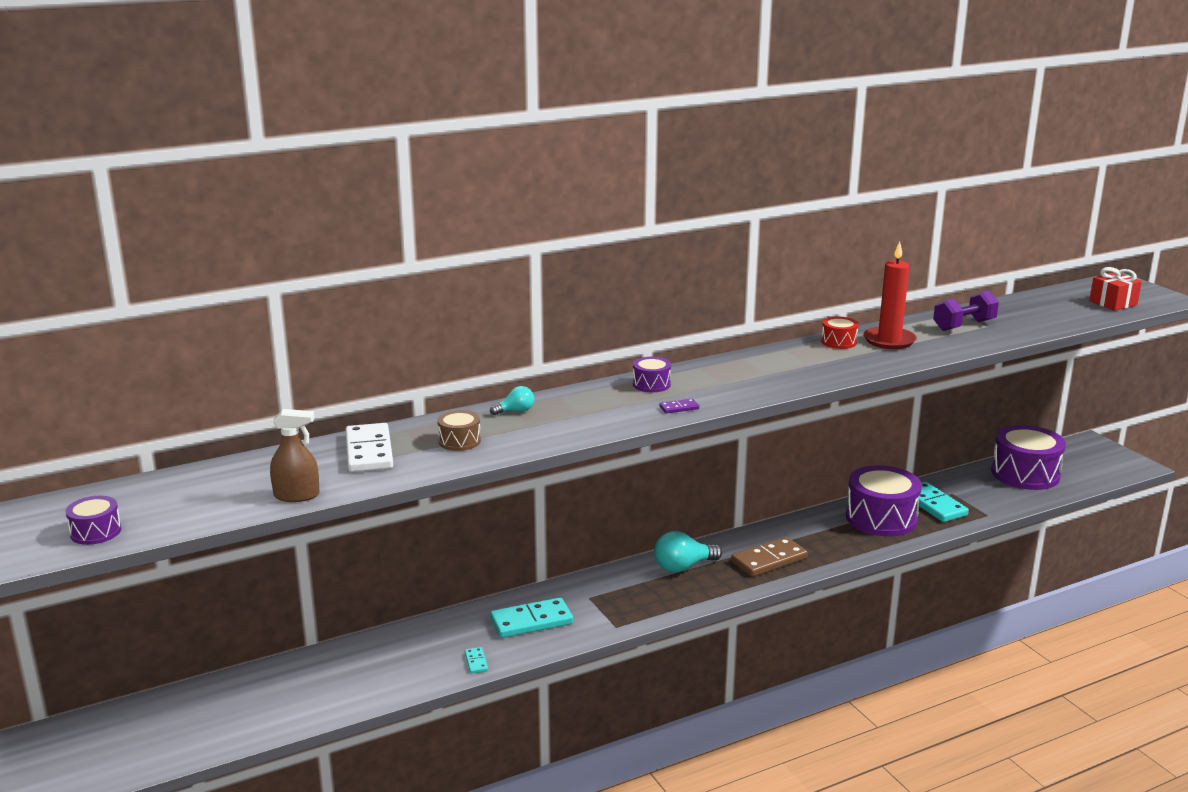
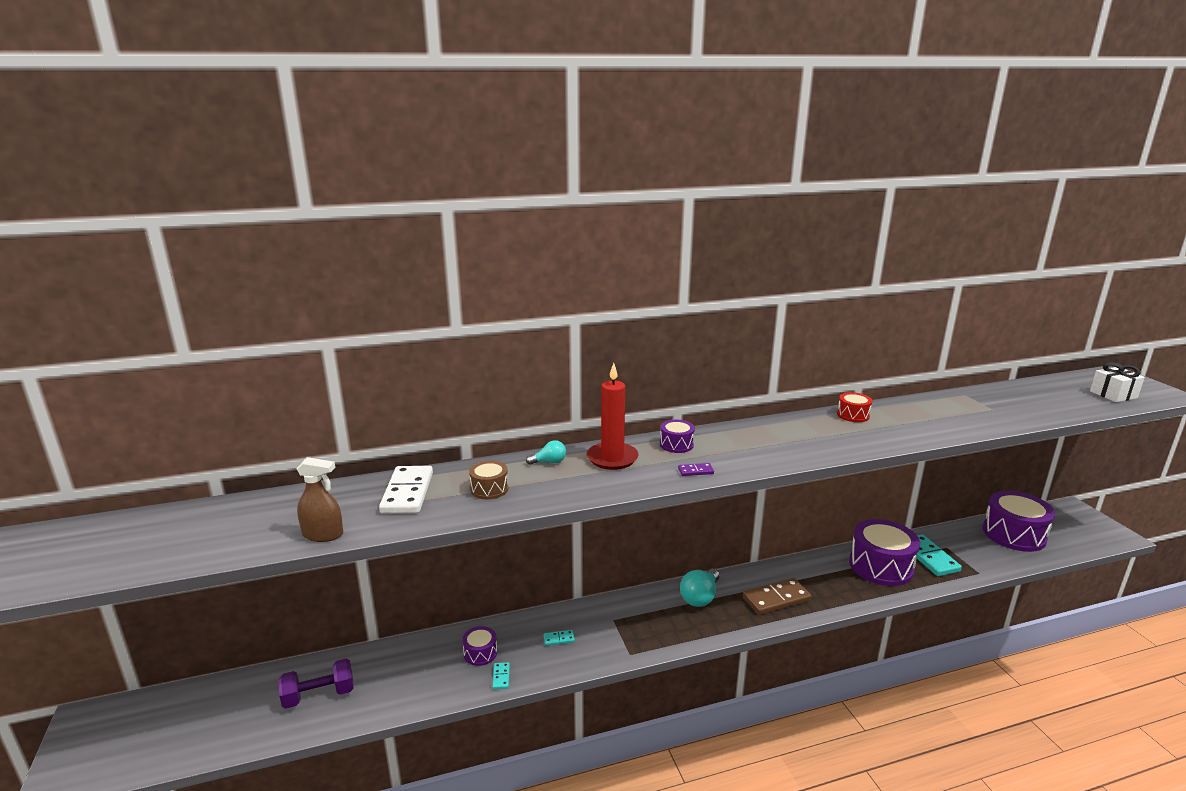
camera: 10 degrees right, 0 degrees up
purple drum [65,496,121,545] -> purple drum moved to [462,626,497,666]
turquoise domino [490,597,573,638] -> turquoise domino [544,630,575,646], size x0.45
turquoise light bulb [654,531,722,572] -> turquoise light bulb turned 45 degrees counterclockwise [680,569,720,607]
red candle [863,241,917,349] -> red candle moved to [587,363,639,470]
purple dumbbell [933,291,999,331] -> purple dumbbell moved to [278,658,354,709]
red gift [1089,267,1142,311] -> white gift [1090,362,1145,402]

